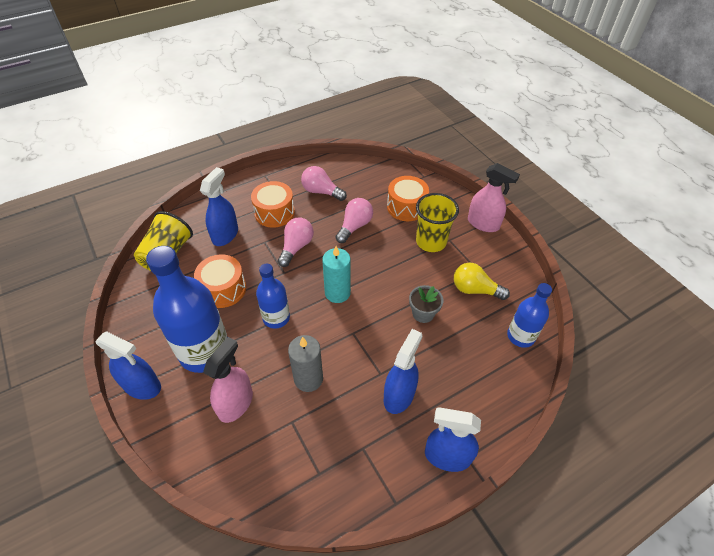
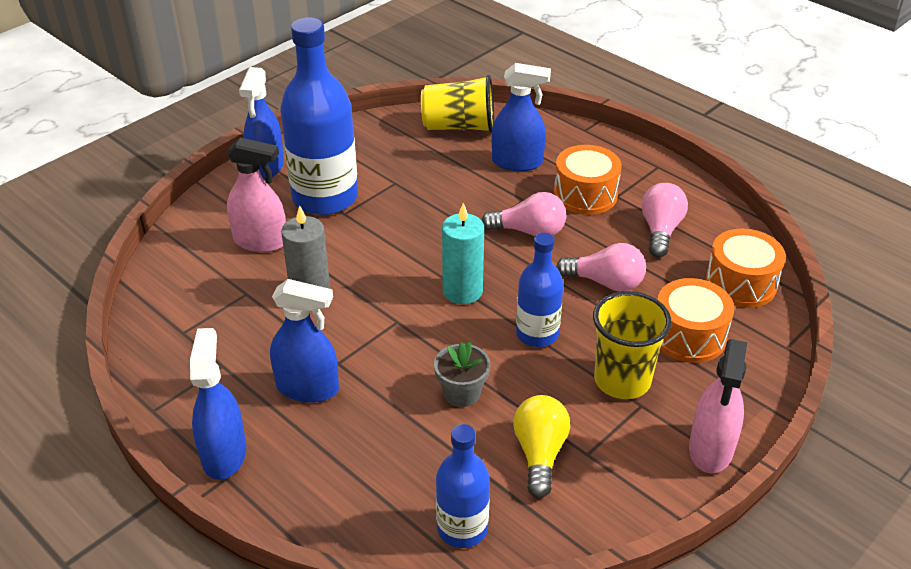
camera: 75 degrees right, 10 degrees down
orange drum [194,255,246,308] -> orange drum moved to [706,229,786,308]
blue bottle [256,264,290,329] -> blue bottle moved to [516,233,563,347]

